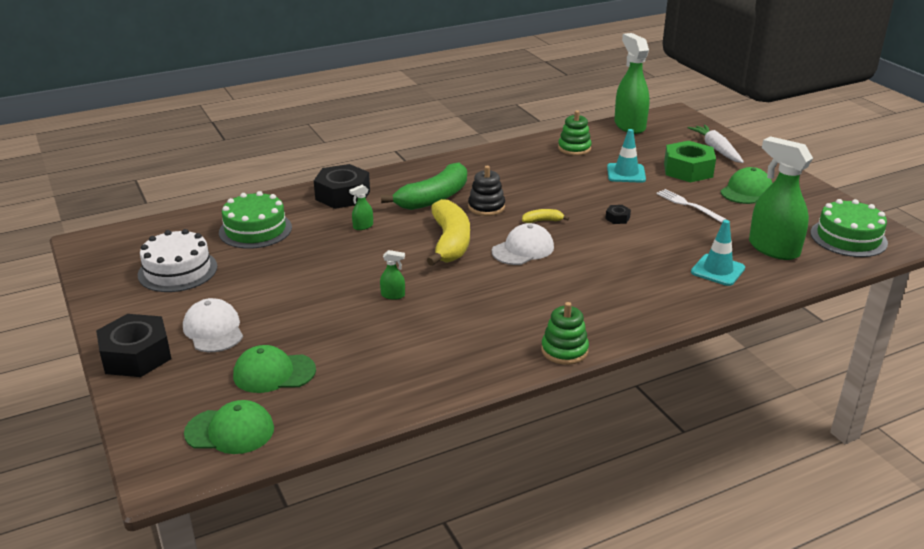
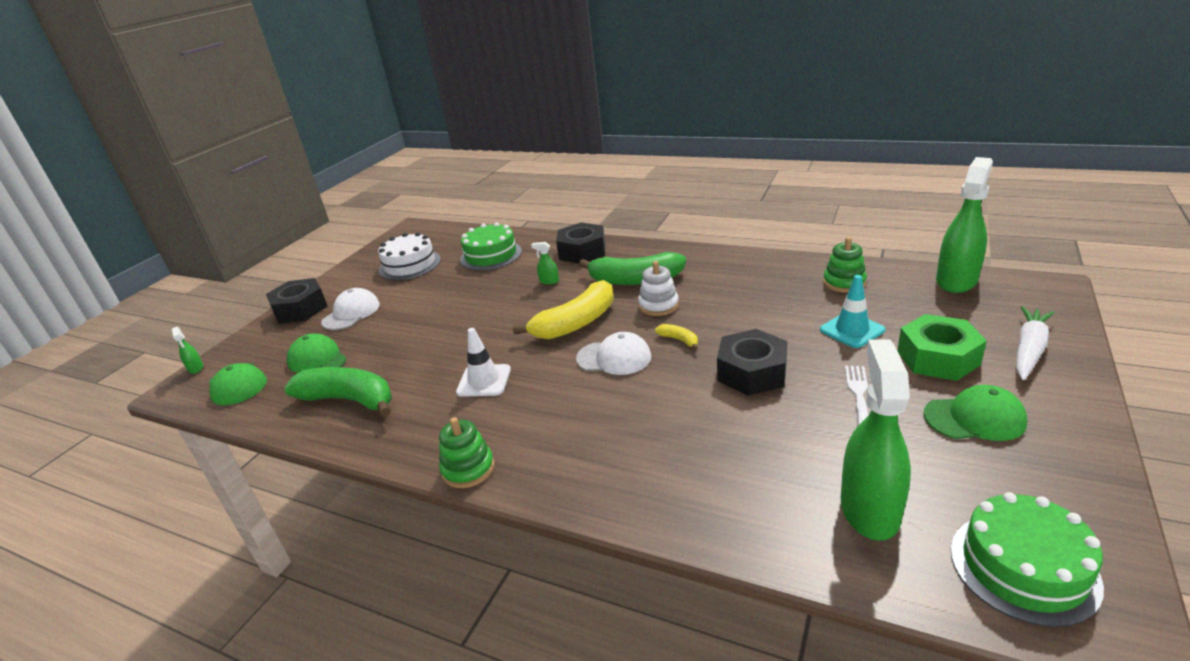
camera: 55 degrees right, 0 degrees up
green spray bottle [380,250,405,300] -> green spray bottle moved to [172,326,203,374]
black stacking toy [468,166,505,216] -> white stacking toy [638,261,679,316]
black nut [605,205,631,224] -> black nut [717,329,788,396], size x2.34
turquoise traffic cone [691,220,745,286] -> none
none -> green banana [284,367,392,417]
none -> white traffic cone [456,328,511,397]

